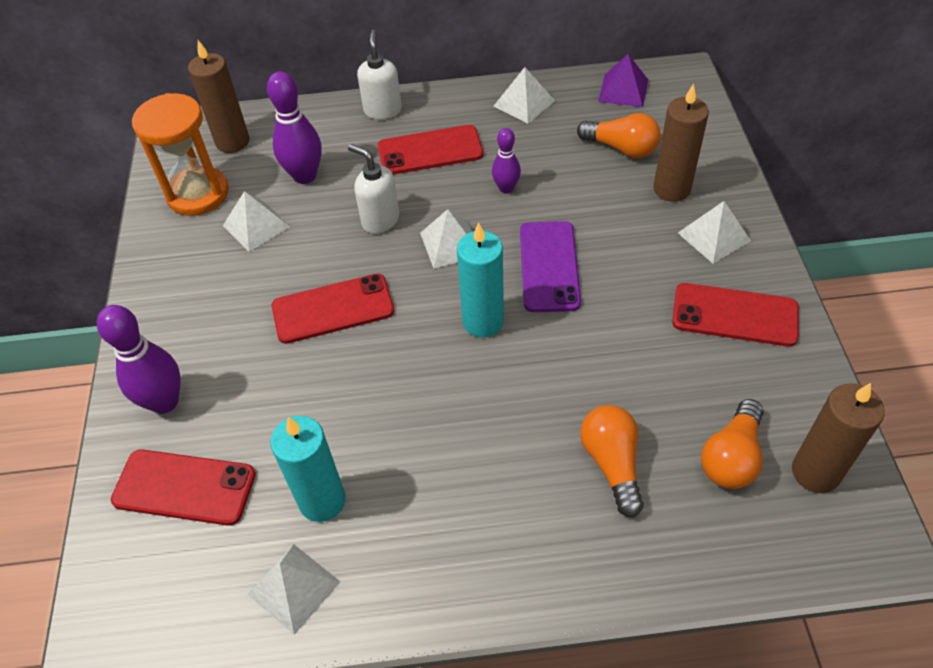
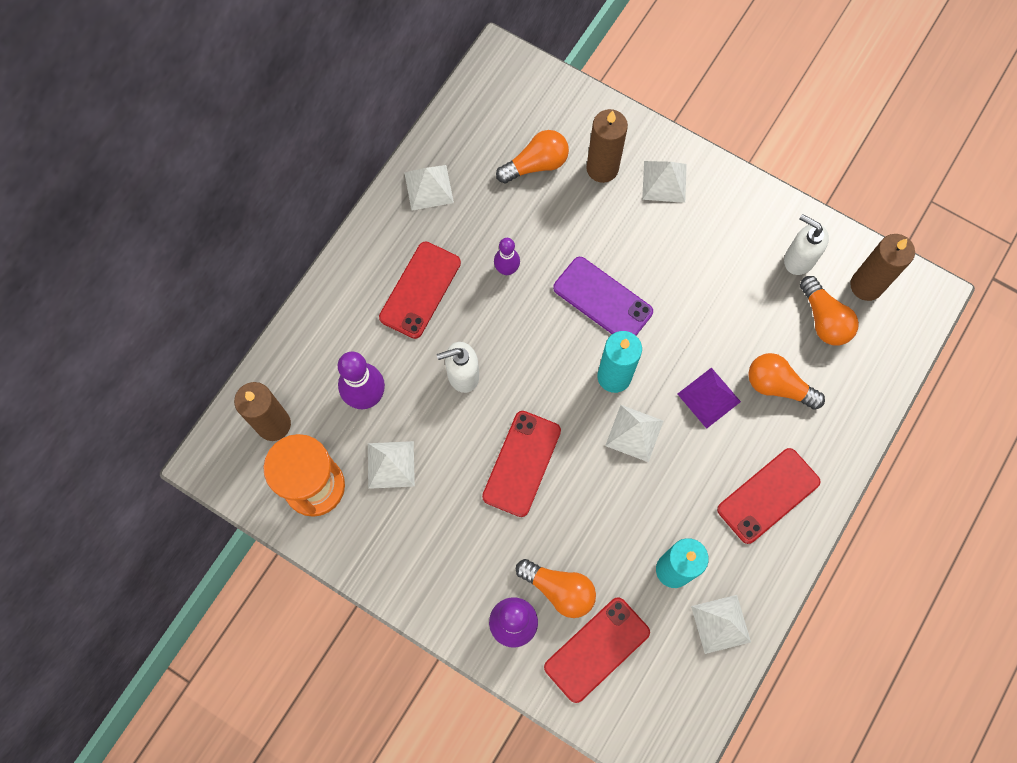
camera: 55 degrees left, 20 degrees up
white soap dispenser [357,30,402,120] -> white soap dispenser moved to [784,214,829,275]
white pyramid [420,209,472,269] -> white pyramid moved to [605,405,663,462]
purple pyramid [598,54,648,107] -> purple pyramid moved to [678,368,741,429]
red phone [672,283,799,347] -> red phone moved to [717,448,821,544]
none -> orange light bulb [516,559,596,618]

